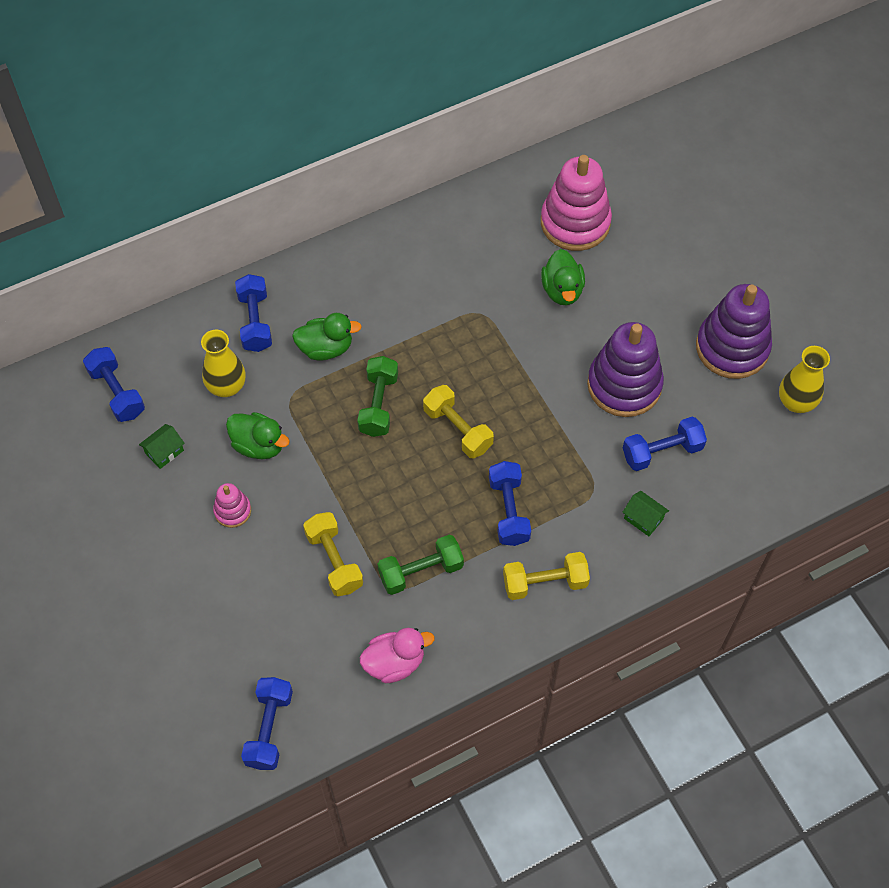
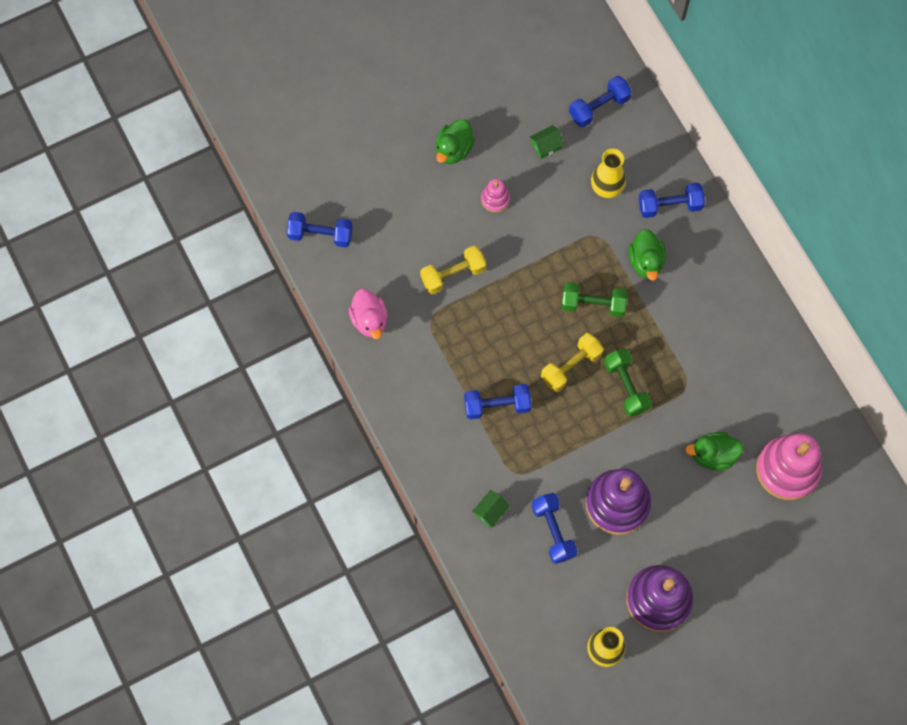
camera: 90 degrees right, 10 degrees up
green house [139,424,185,469] -> green house turned 75 degrees counterclockwise [530,125,565,159]
green duck [226,412,290,459] -> green duck moved to [436,119,475,164]
green dumbbell [378,535,464,595] -> green dumbbell moved to [604,349,652,417]
yellow dumbbell [503,552,590,600] -> none

